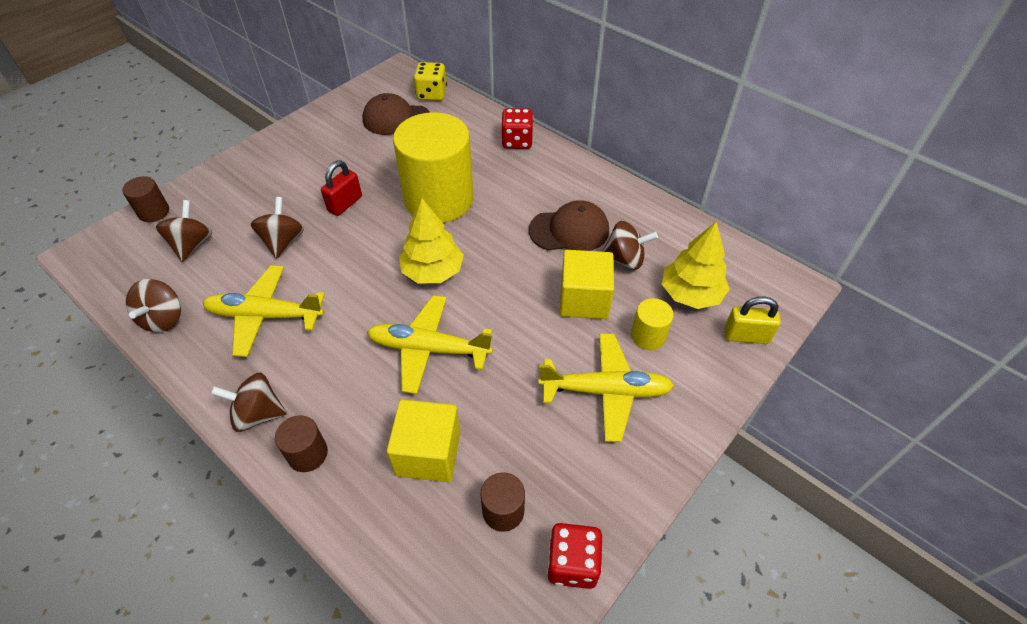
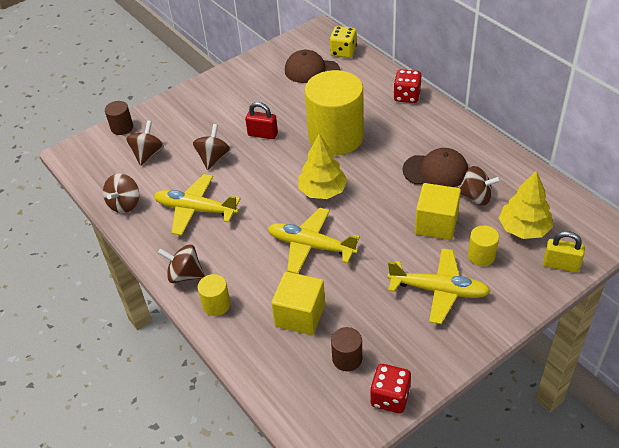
camera: 15 degrees right, 5 degrees down
brown cylinder [275,415,328,472] -> yellow cylinder [198,274,230,316]
red padlock [321,161,362,216] -> red padlock turned 60 degrees clockwise [245,102,278,139]

